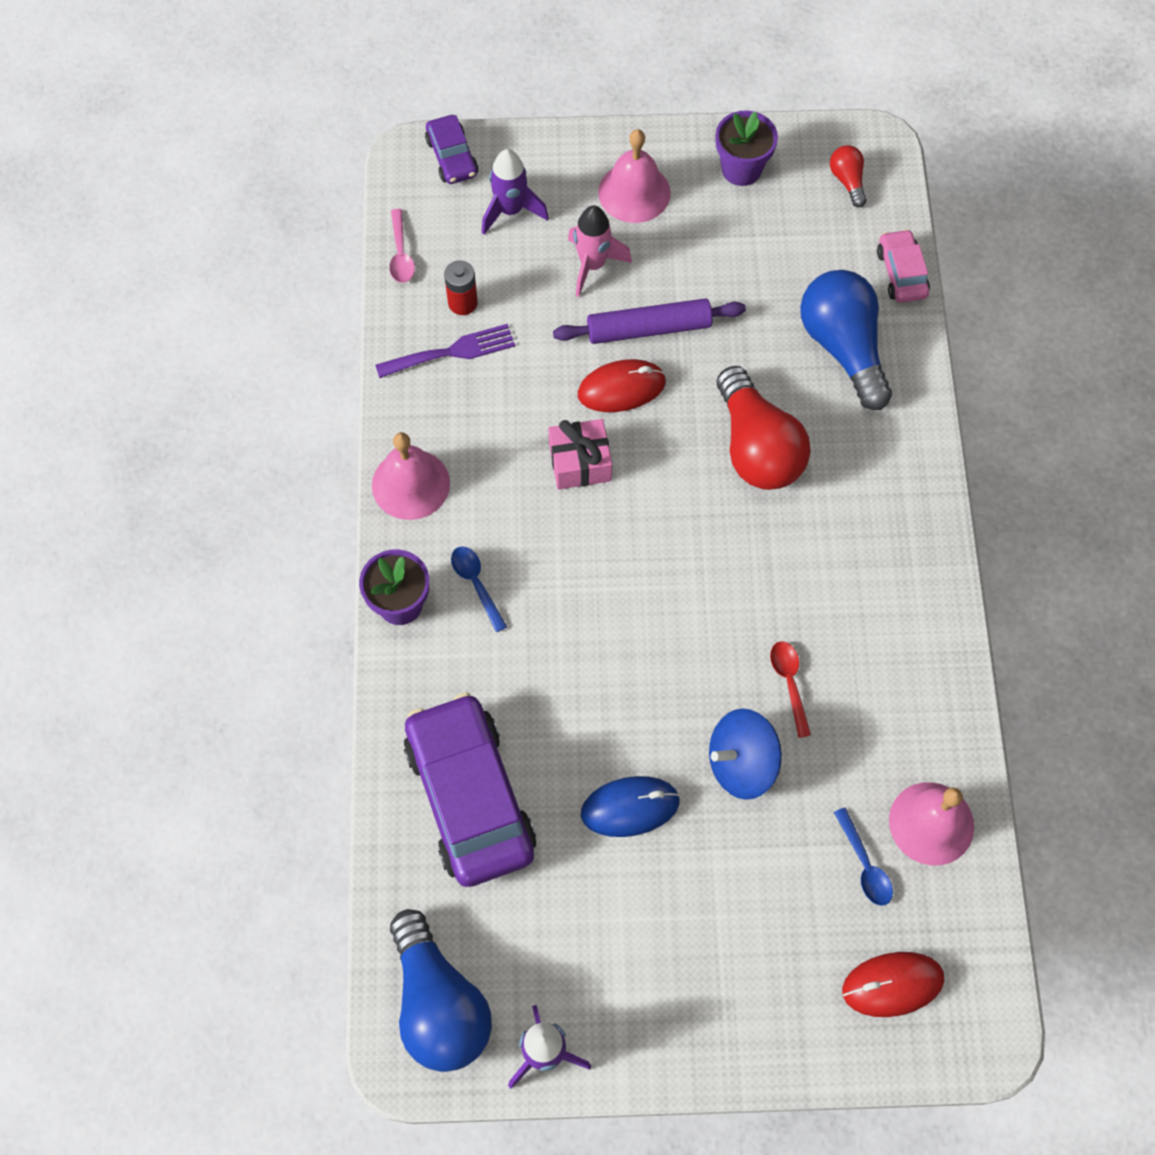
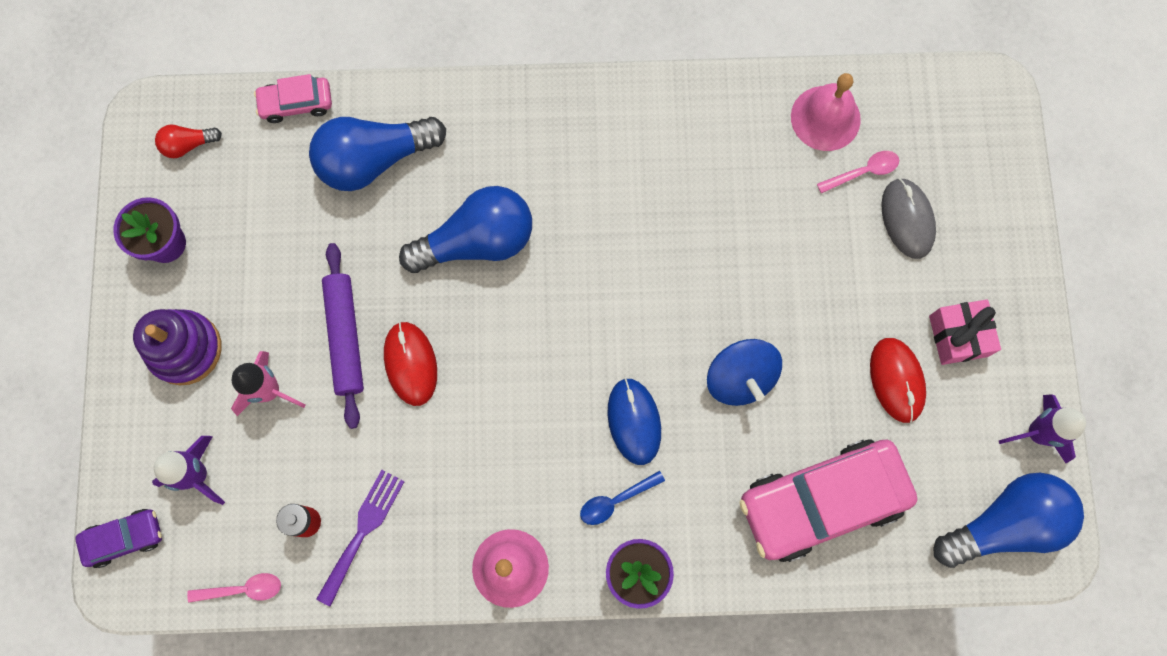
camera: 90 degrees left, 10 degrees up
purple fork [375,324,515,378] -> purple fork turned 45 degrees clockwise [316,470,405,607]
purple car [404,692,536,887] -> pink car [739,439,917,562]
pink gift [549,419,612,489] -> pink gift moved to [929,299,1001,365]
blue mouse [581,776,680,837] -> blue mouse moved to [608,378,661,465]
pink bell [598,129,671,223] -> purple stacking toy [133,309,222,385]
blue spinning top [709,709,782,800] -> blue spinning top moved to [707,339,782,406]
red light bulb [717,366,811,490] -> blue light bulb [399,186,532,273]
red spoon [770,641,811,738] -> none
blue spoon [834,808,893,906] -> pink spoon [817,151,899,193]
red mouse [842,952,944,1017] -> red mouse moved to [870,338,926,423]
none -> grey mouse [881,178,936,259]

